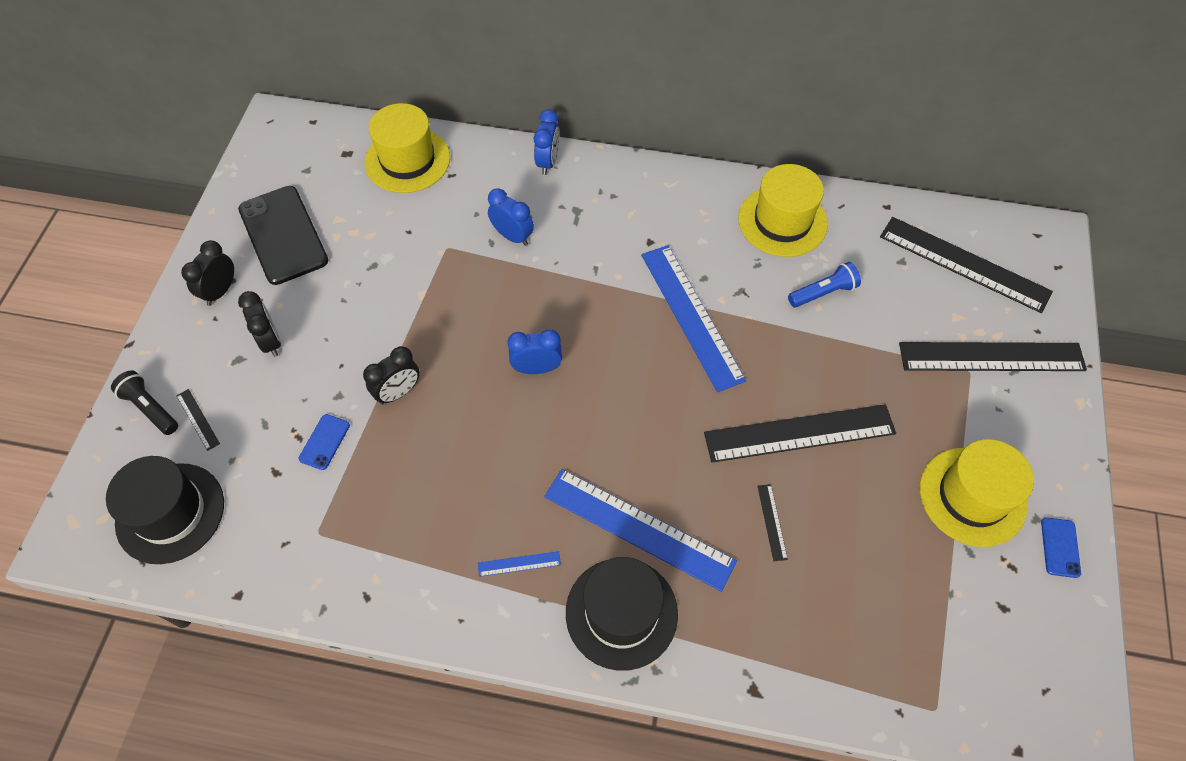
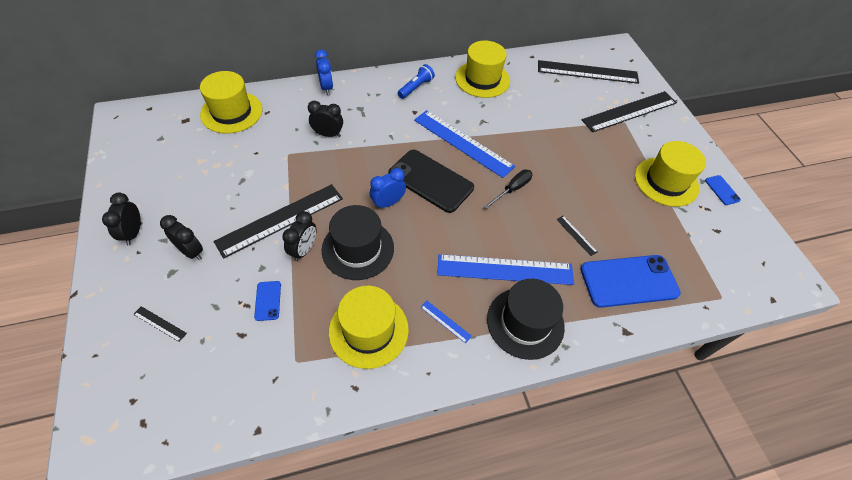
camera: 30 degrees left, 5 degrees down
black hat [106,456,224,564] -> black hat moved to [322,205,394,280]
black flashlight [111,370,178,435] -> none
black phone [238,186,328,285] -> black phone moved to [388,150,474,213]
blue ruler [478,551,561,577] -> blue ruler turned 75 degrees clockwise [420,301,472,343]
blue clock [488,188,534,246] -> black clock [308,100,343,137]
black ruler [704,404,896,463] -> black ruler moved to [213,184,343,258]
blue flashlight [788,262,861,308] -> blue flashlight moved to [398,64,435,99]
none -> yellow hat [329,286,409,369]
none -> black screwdriver [484,169,533,209]
none -> blue phone [580,255,681,308]

